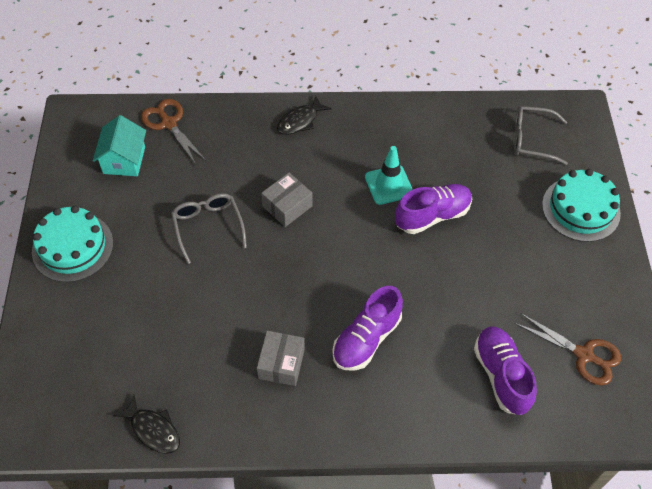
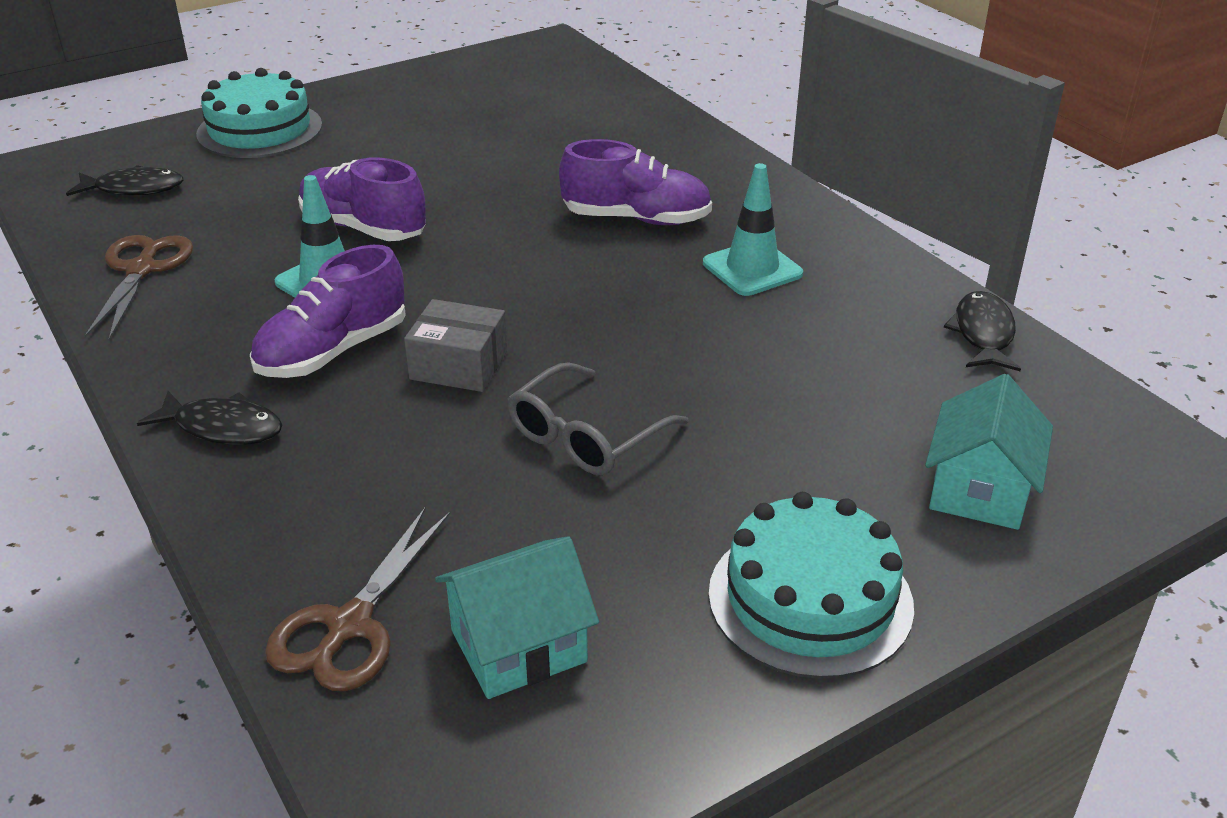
camera: 120 degrees left, 20 degrees down
grey box [257,331,305,386] -> turquoise traffic cone [703,163,803,296]
purple shoe [474,326,537,415] -> purple shoe moved to [250,245,406,378]
grey glasses [514,106,568,165] -> black fish [66,165,183,196]
brown scissors [515,313,621,385] -> brown scissors moved to [85,235,193,340]
none -> turquoise house [925,374,1053,530]

